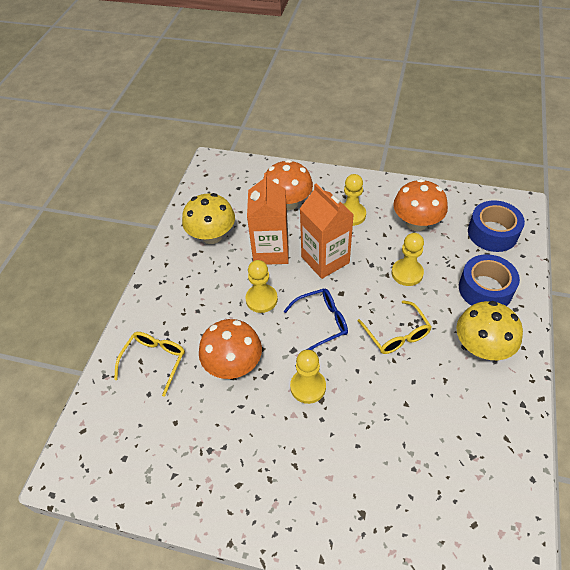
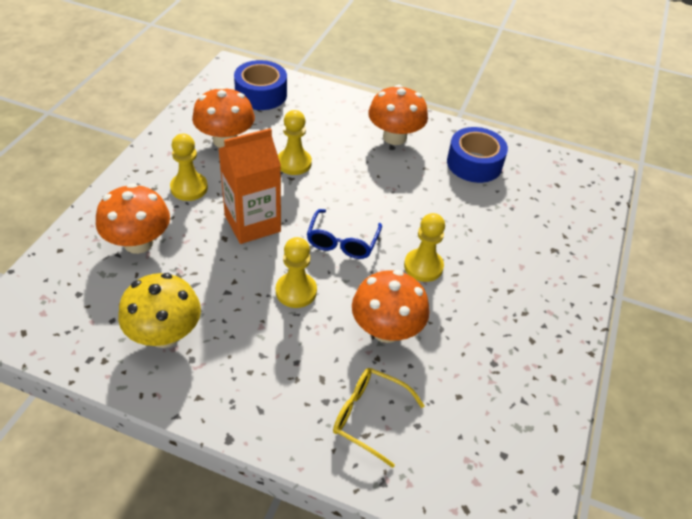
camera: 90 degrees left, 5 degrees down
orange carton [247,173,289,265] -> none
blue glasses [284,288,348,350] -> blue glasses turned 150 degrees counterclockwise [307,209,382,259]
yellow glasses [358,300,431,354] -> none
yellow mushroom [456,301,523,360] -> orange mushroom [368,85,428,145]
blue tape [459,254,520,306] -> blue tape moved to [447,127,508,183]

